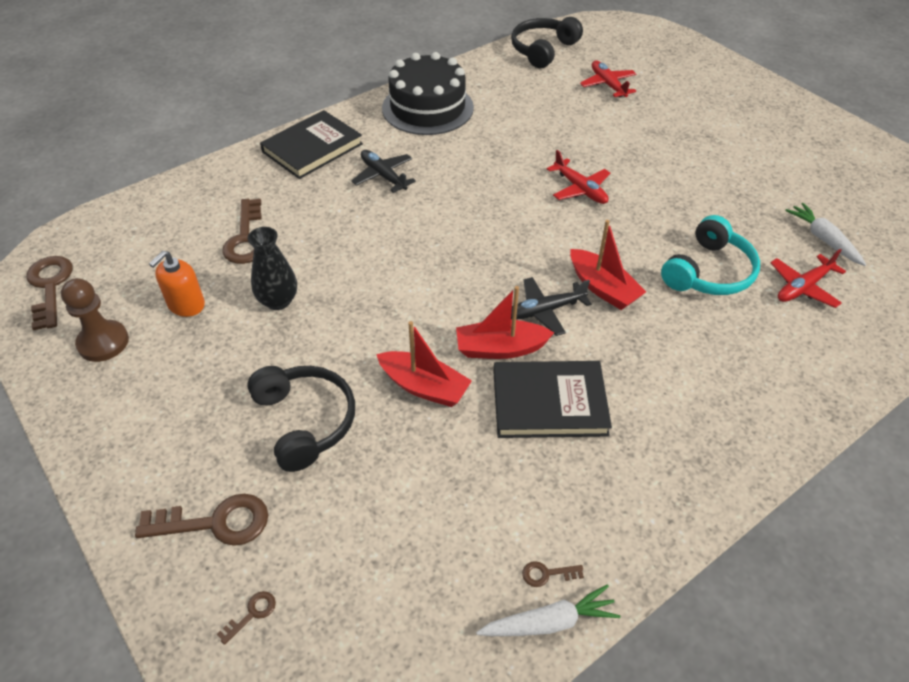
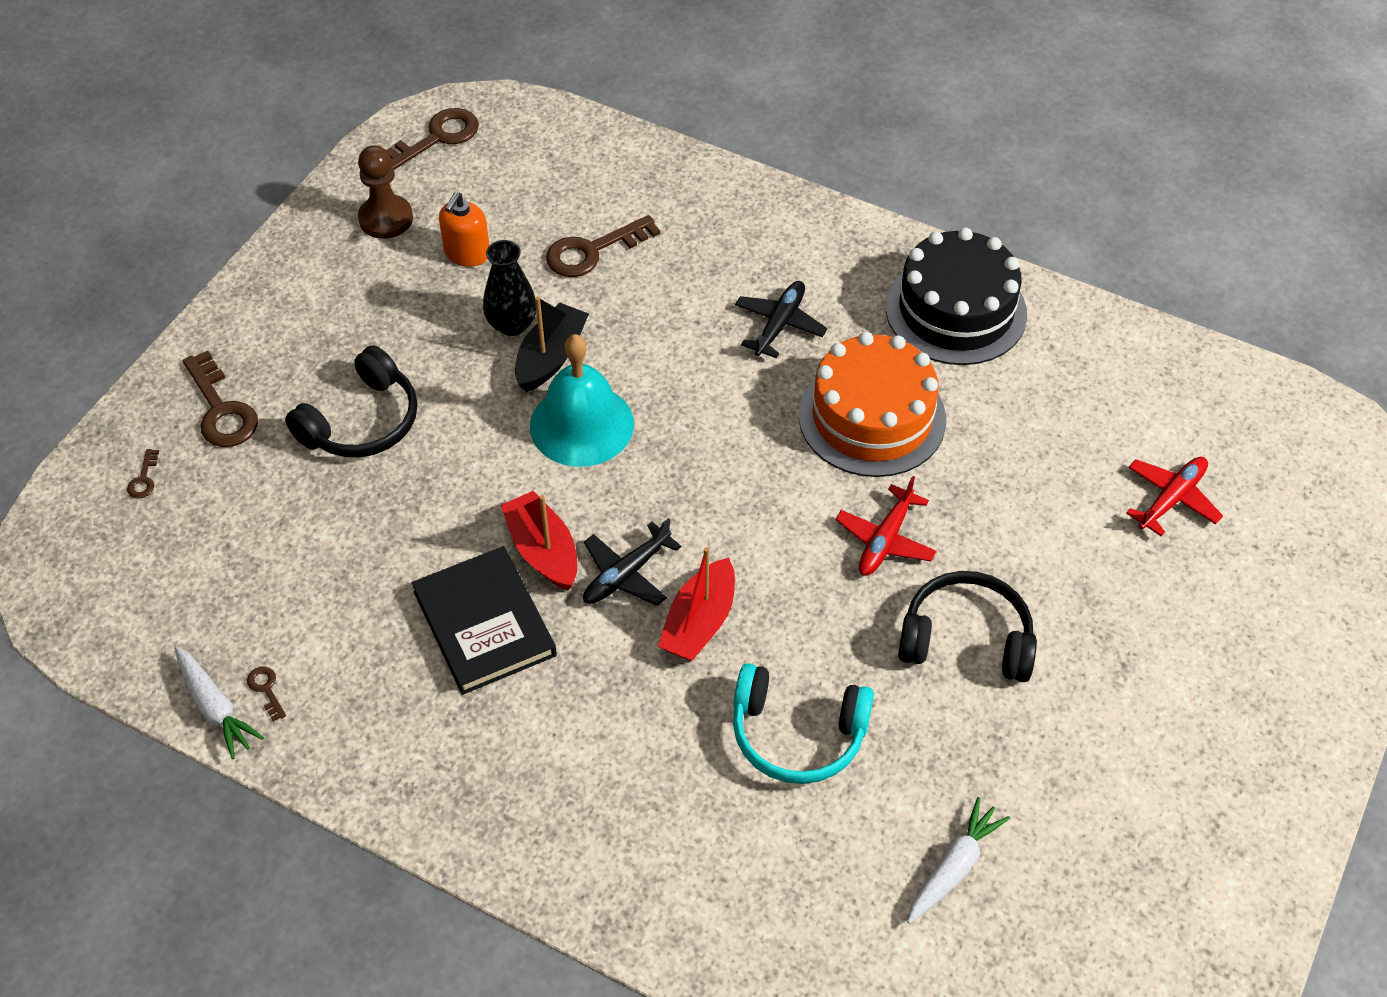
camera: 65 degrees right, 5 degrees up
orange soap dispenser [149,251,205,317] -> orange soap dispenser turned 75 degrees counterclockwise [439,192,490,267]
brown key [217,591,276,645] -> brown key turned 75 degrees clockwise [127,449,159,498]
black book [260,110,363,179] -> none
red boat [376,321,472,407] -> none
black headphones [511,17,583,68] -> black headphones moved to [898,571,1037,682]
black plane [511,277,591,336] -> black plane turned 90 degrees counterclockwise [583,518,682,606]
red plane [770,249,846,308] -> none
none -> black boat [515,296,589,392]
none -> turquoise bell [530,334,634,467]
none -> orange cake [799,332,946,477]

